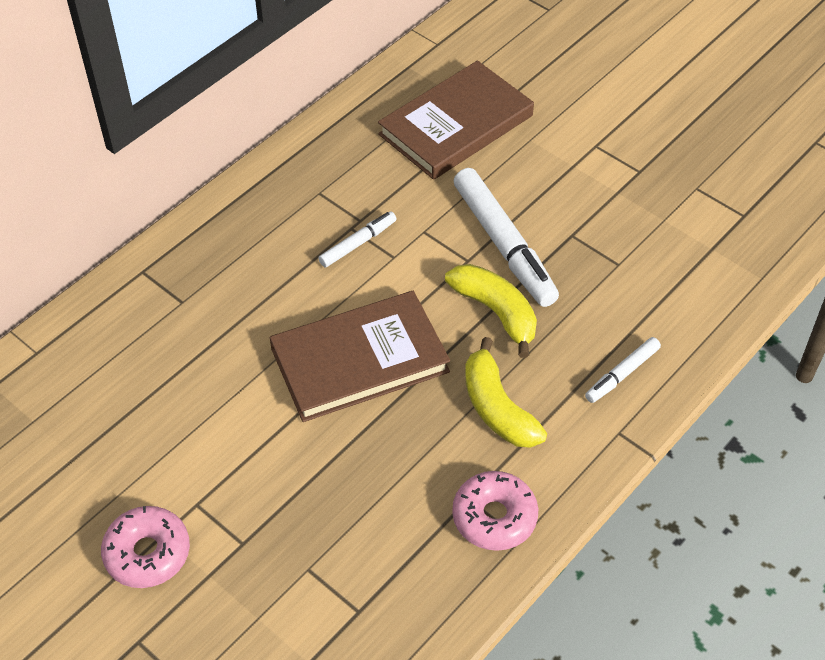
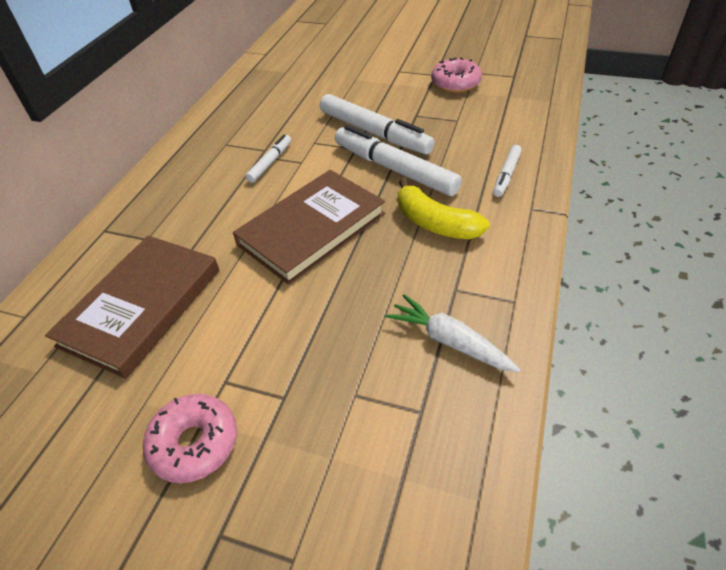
camera: 20 degrees left, 5 degrees down
brown book [378,61,534,180] -> brown book moved to [45,236,219,379]
yellow banana [445,264,537,358] -> white marker [335,125,462,196]
pink donut [452,471,538,551] -> pink donut moved to [431,57,482,93]
none -> white carrot [385,294,520,372]

